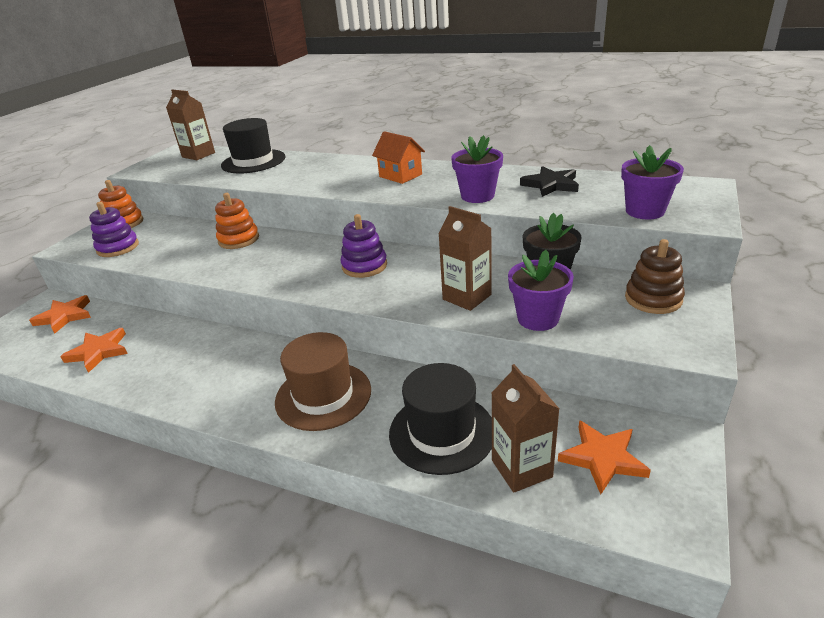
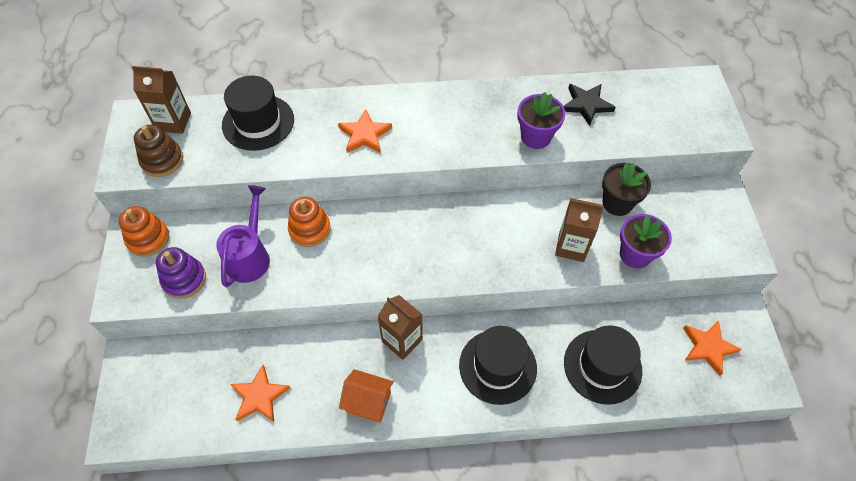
camera: 30 degrees left, 25 degrees up
orange star [29,295,91,334] -> orange star moved to [338,109,392,153]
brown hat [275,332,371,431] -> black hat [459,326,537,405]
purple stacking toy [341,214,387,278] -> none
orange house [372,131,425,184] -> orange house moved to [339,369,394,423]
brown carton [492,364,559,493] -> brown carton moved to [377,295,423,360]
purple flower pot [621,145,684,219] -> none
brown stacking toy [625,239,685,314] -> brown stacking toy moved to [134,125,183,177]
none -> purple watering can [216,185,270,287]

